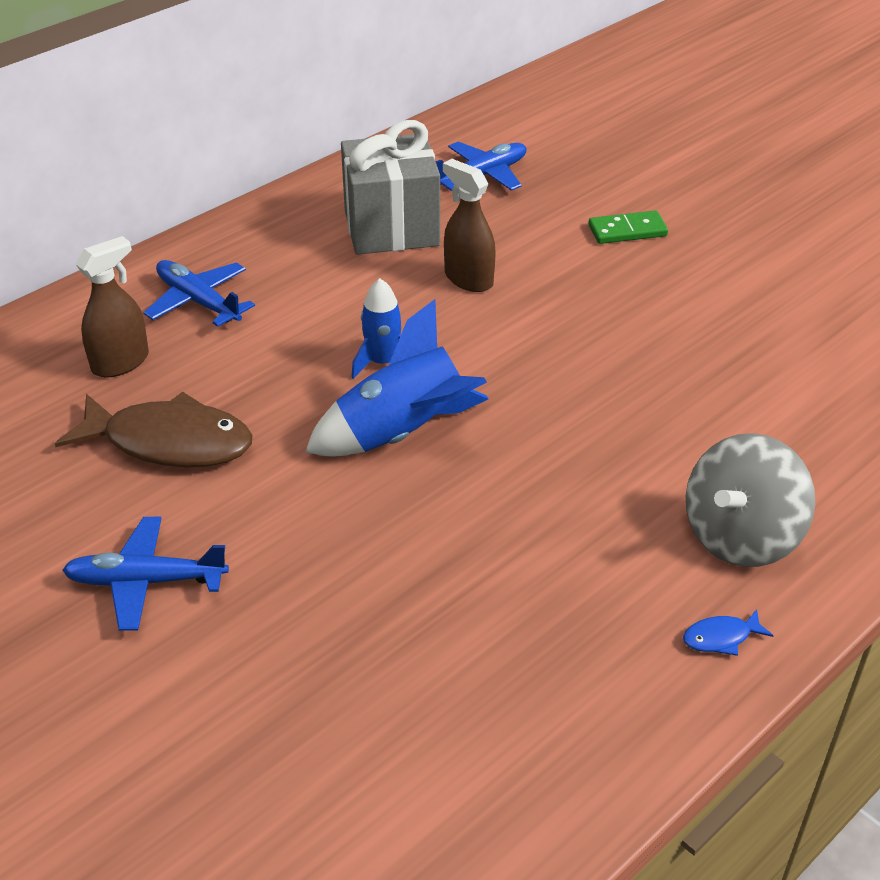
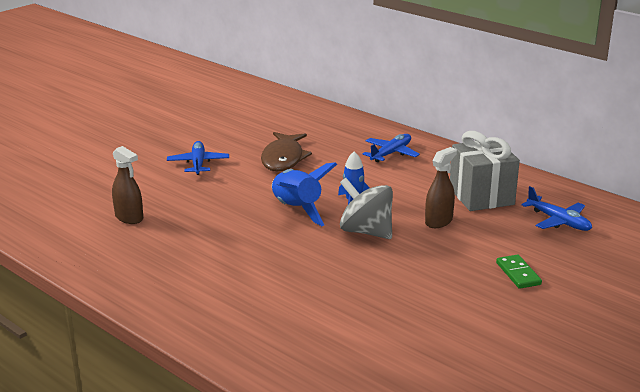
camera: 85 degrees right, 15 degrees down
brown spray bottle [76,236,149,377] -> brown spray bottle moved to [112,146,143,224]
blue fish [683,609,774,656] -> none
grey spinning top [686,433,815,567] -> grey spinning top moved to [340,178,393,239]

